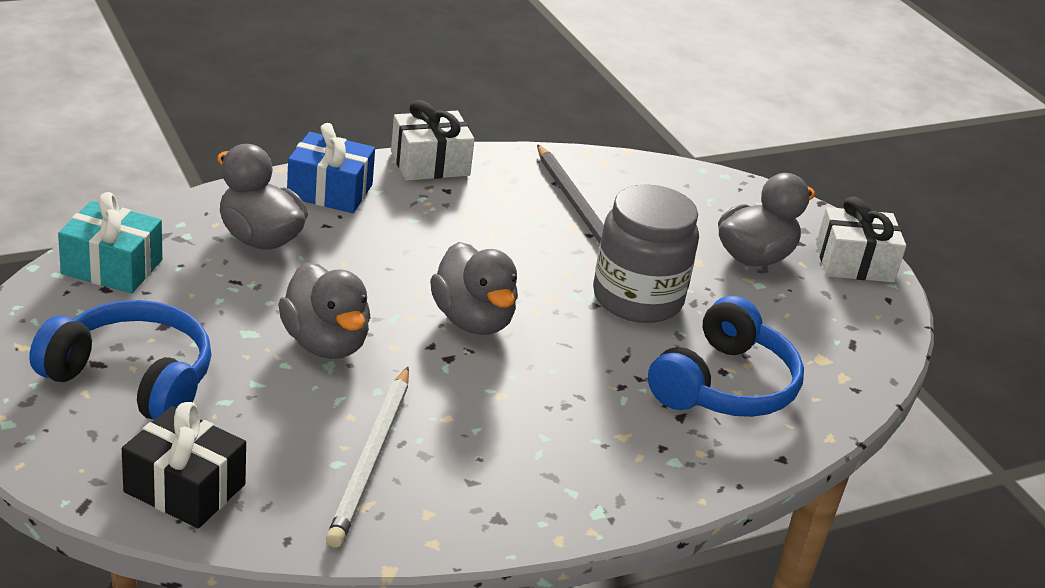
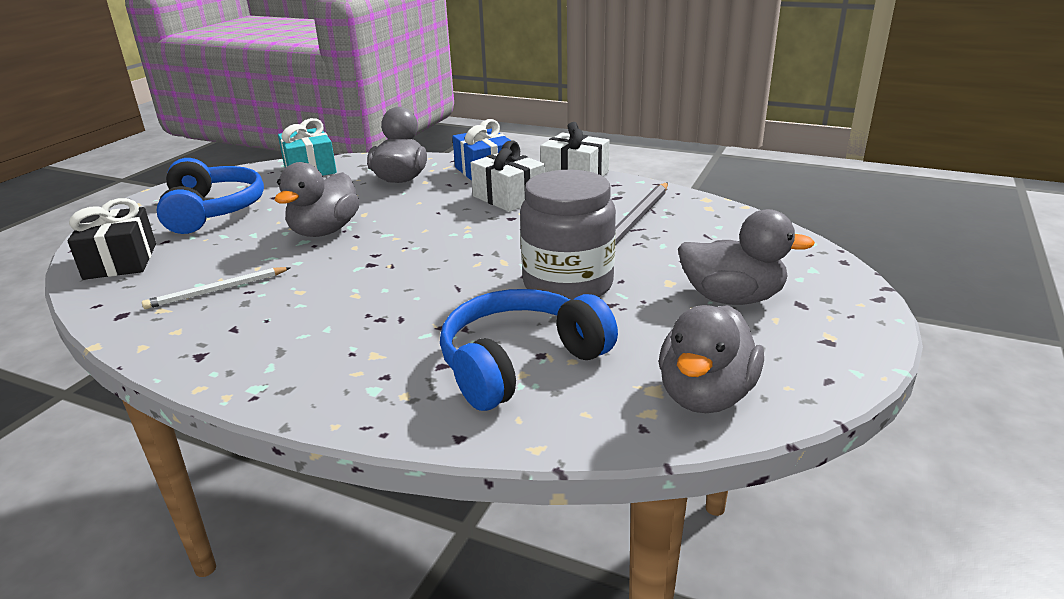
camera: 55 degrees right, 5 degrees down
white pencil [326,367,409,547] -> white pencil [142,267,291,309], size x0.64
grey duck [430,242,518,335] -> grey duck moved to [659,305,764,413]
blue headphones [648,296,804,417] -> blue headphones turned 150 degrees clockwise [440,289,618,411]
white gift [816,197,906,282] -> white gift moved to [471,141,545,212]

